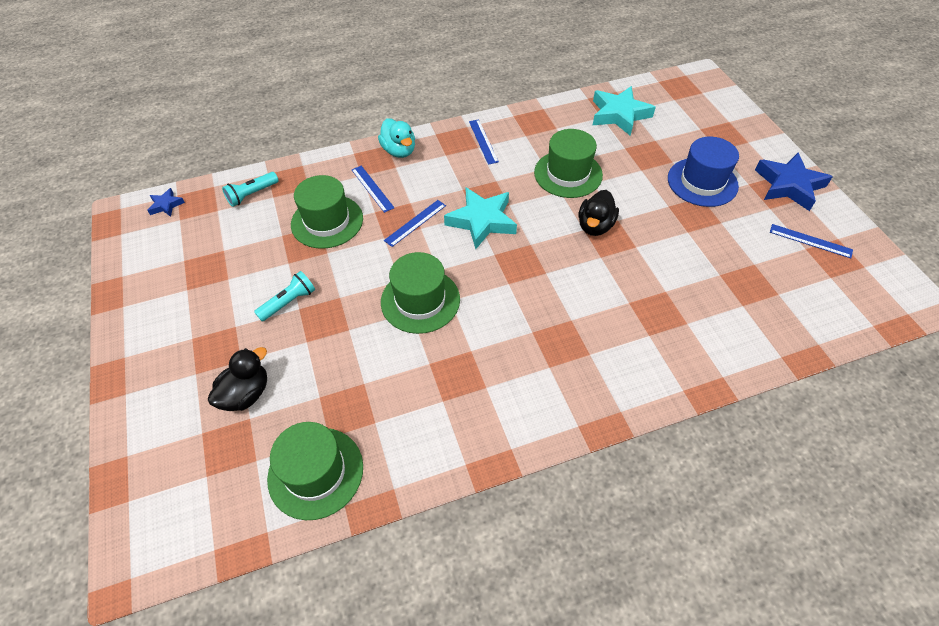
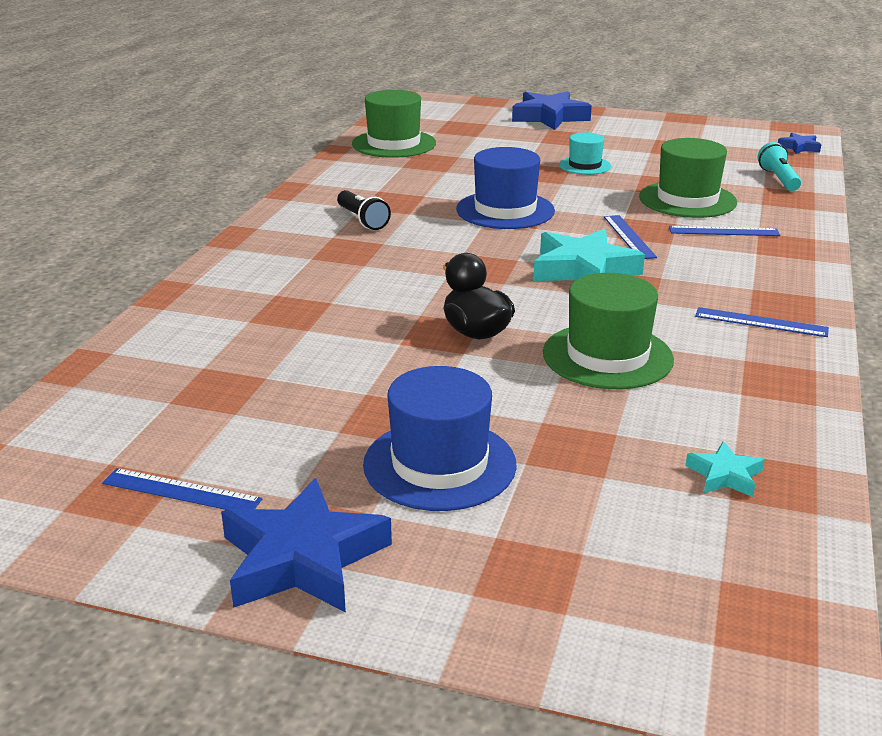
camera: 125 degrees right, 25 degrees down
black duck [208,347,267,411] -> none
turquoise flashlight [254,271,315,321] -> turquoise hat [559,132,611,175]
turquoise duck [378,118,415,158] -> none
green hat [381,252,460,334] -> blue hat [456,147,555,229]
turquoise star [593,86,656,136] -> turquoise star [685,441,765,497], size x0.49
blue ruler [770,224,853,258] -> blue ruler turned 45 degrees clockwise [102,468,262,510]
none -> black flashlight [337,190,391,230]
none -> blue star [512,91,592,130]

